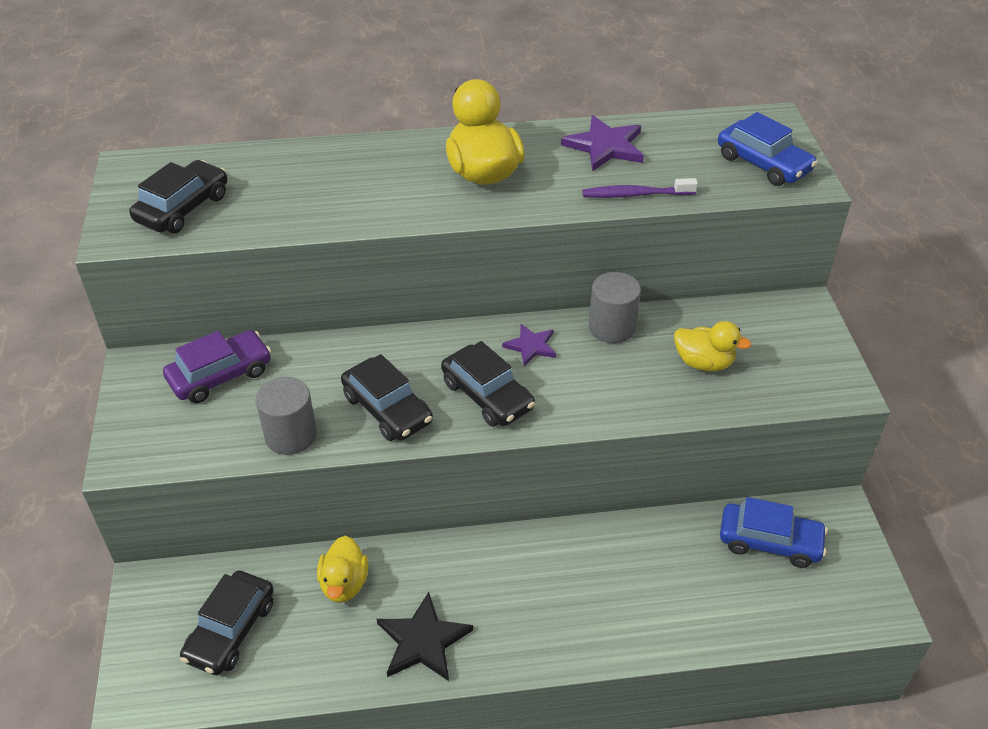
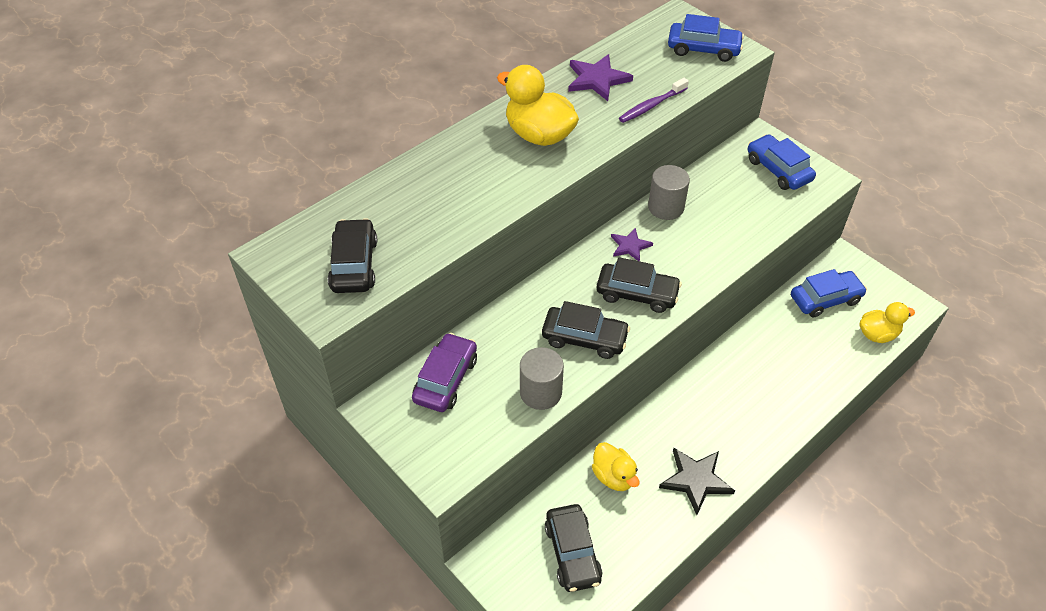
camera: 35 degrees left, 5 degrees up
yellow duck [674,321,751,371] -> yellow duck moved to [860,302,915,343]
none -> blue car [748,134,816,190]

